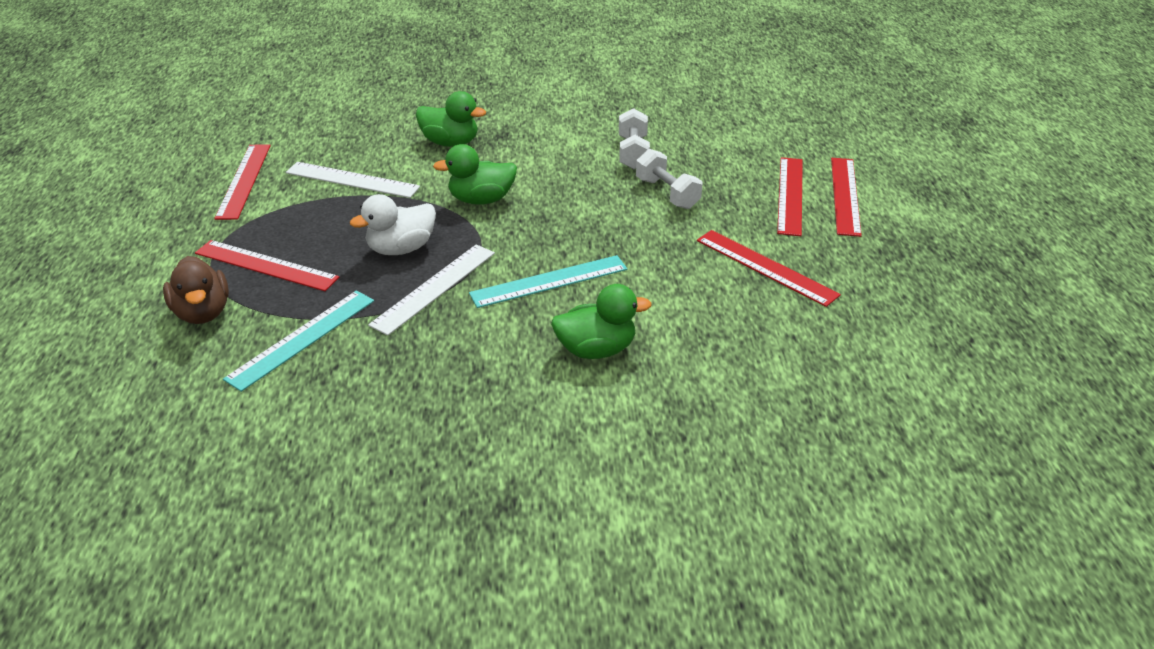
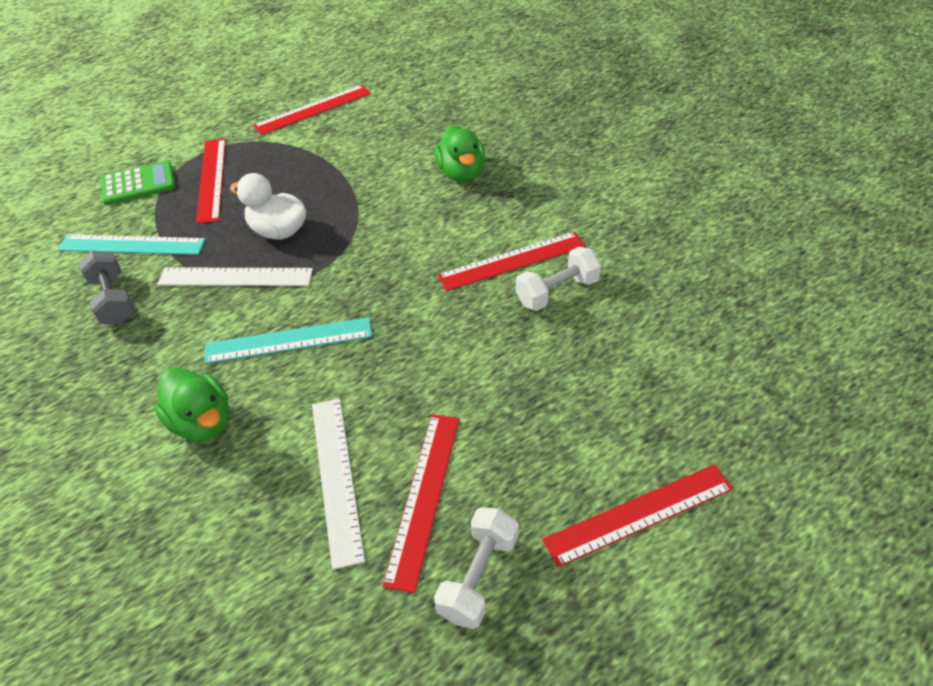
camera: 60 degrees right, 10 degrees up
brown duck [163,256,229,324] -> green calculator [101,161,176,205]
white ruler [286,162,420,198] -> white ruler moved to [312,399,365,570]
green duck [433,144,517,205] -> none
turquoise ruler [469,255,627,308] -> turquoise ruler turned 45 degrees counterclockwise [204,317,372,364]
white dumbbell [636,149,702,209] -> white dumbbell moved to [434,507,519,629]
red ruler [777,157,803,236] -> red ruler moved to [437,232,586,291]
none -> grey dumbbell [79,251,135,324]

